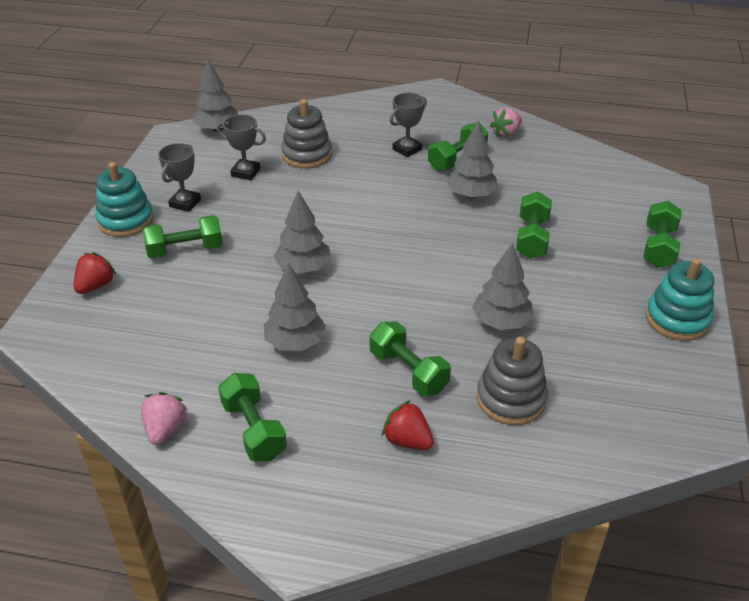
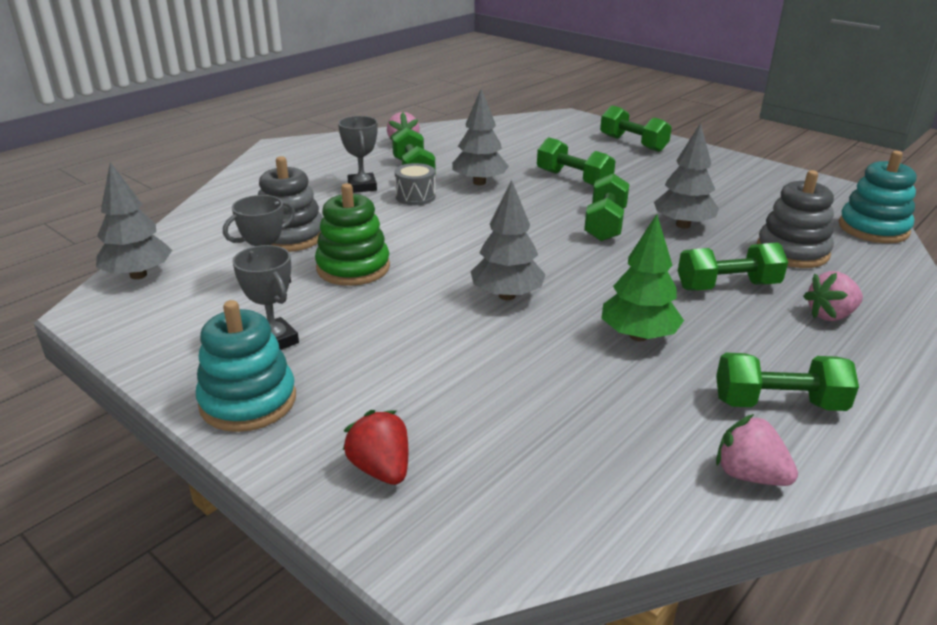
camera: 60 degrees left, 10 degrees down
green dumbbell [143,215,223,259] -> green dumbbell moved to [584,173,630,242]
grey tree [264,263,326,351] -> green tree [601,214,684,341]
red strawberry [382,400,434,450] -> pink strawberry [803,271,863,321]
turquoise stacking toy [645,258,714,341] -> turquoise stacking toy moved to [839,151,917,243]
none -> green stacking toy [315,183,390,286]
none -> grey drum [395,163,435,205]

